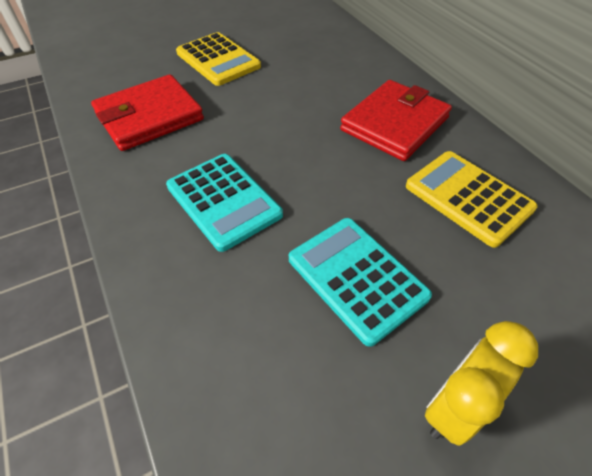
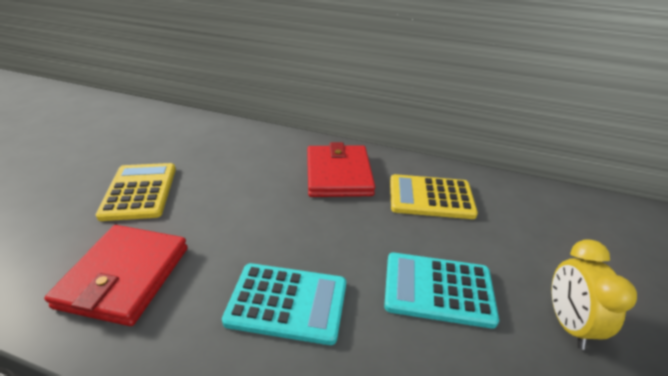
camera: 45 degrees left, 15 degrees down
yellow calculator [176,32,261,86] -> yellow calculator turned 105 degrees counterclockwise [96,163,176,221]

